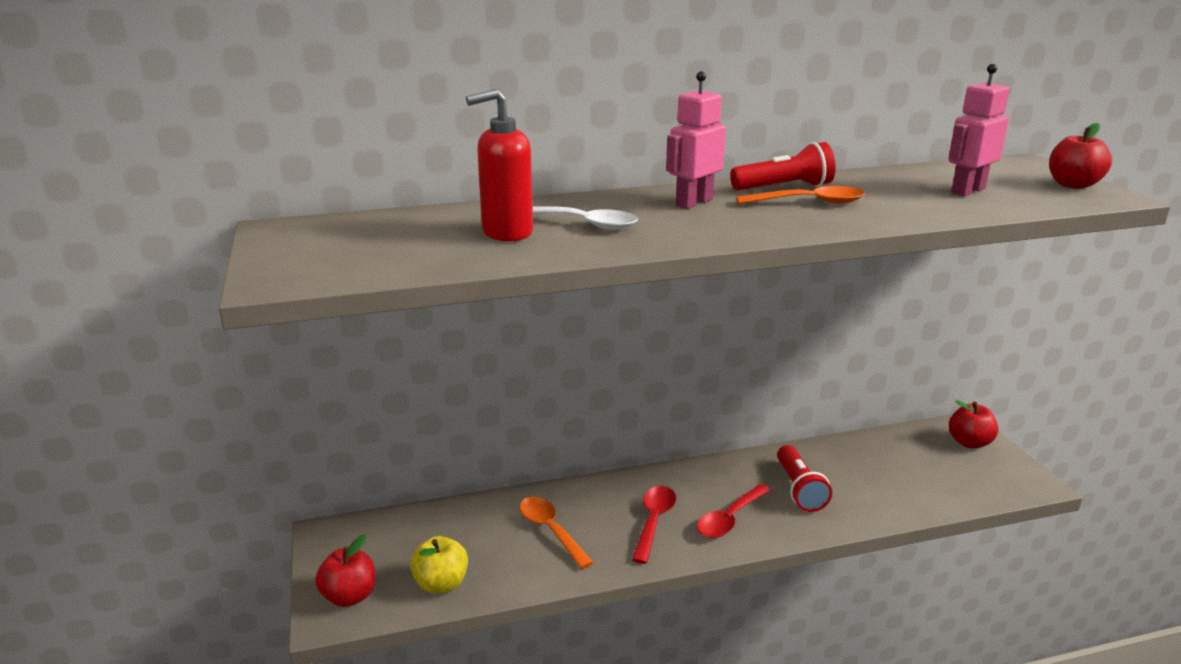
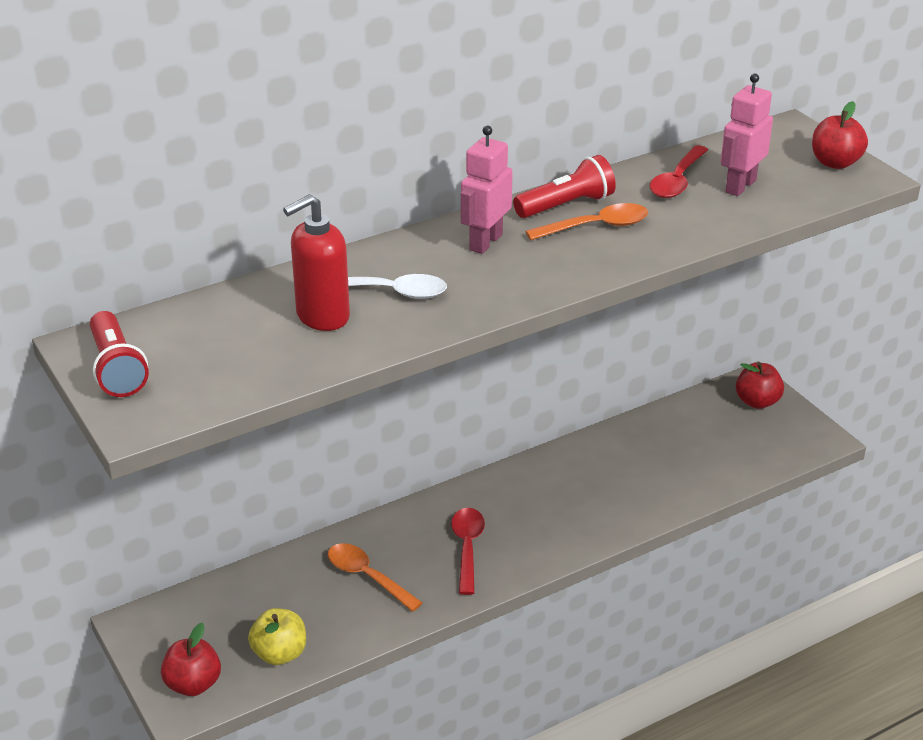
camera: 15 degrees left, 10 degrees up
red spoon [697,484,771,538] -> red spoon moved to [650,145,708,198]
red flashlight [777,445,832,512] -> red flashlight moved to [90,311,149,397]

